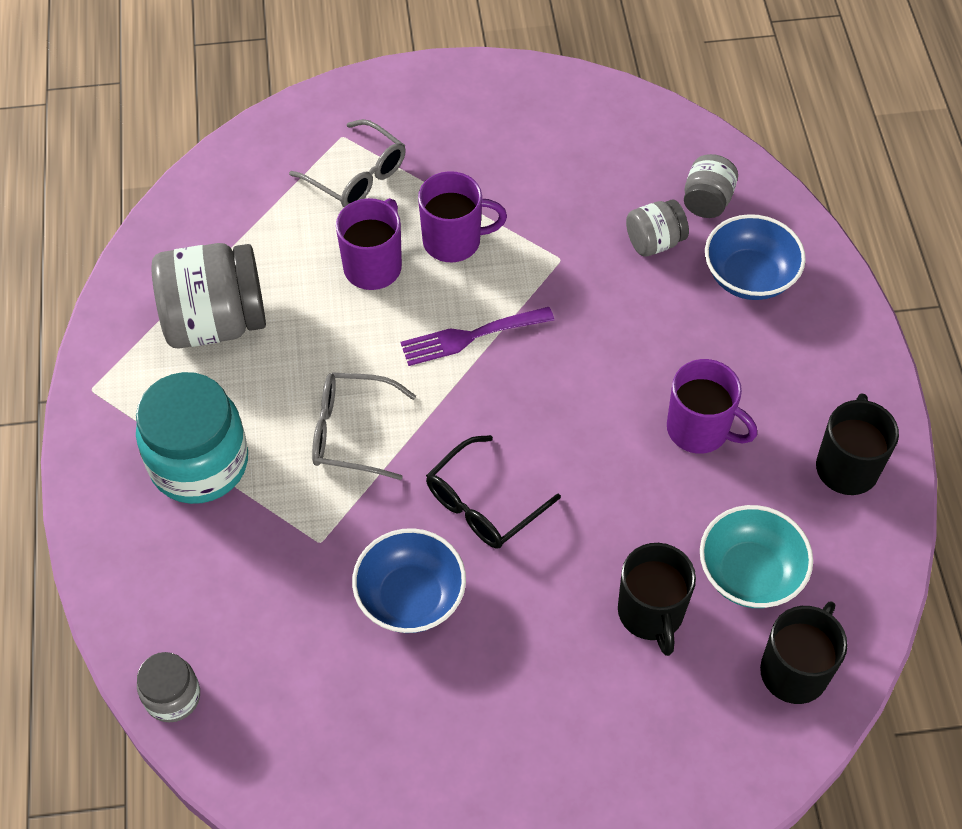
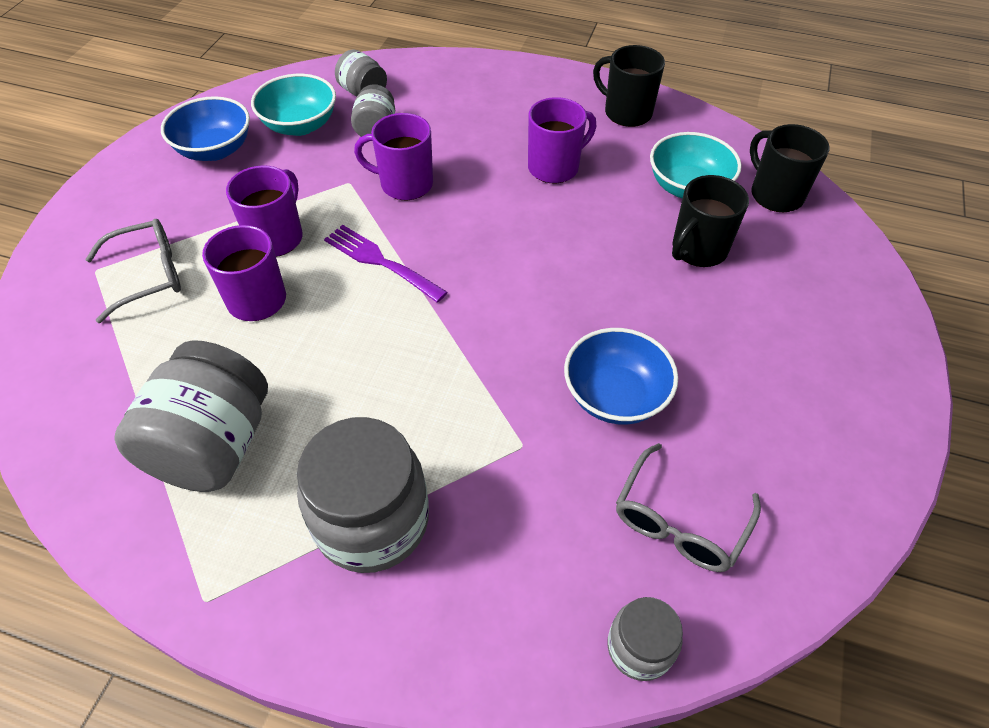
camera: 65 degrees left, 5 degrees down
turquoise jar [136,372,248,504] -> grey jar [297,417,429,573]
grey glasses [312,372,416,480] -> grey glasses moved to [616,443,761,572]
purple fork [400,307,554,366] -> purple fork turned 120 degrees clockwise [324,225,448,303]
black glasses [426,435,561,549] -> none
black mug [618,543,696,656] -> black mug turned 120 degrees clockwise [672,175,749,267]
blue bowl [705,214,806,300] -> blue bowl moved to [161,96,250,161]
none -> turquoise bowl [251,74,336,136]
none -> purple mug [354,113,433,200]

